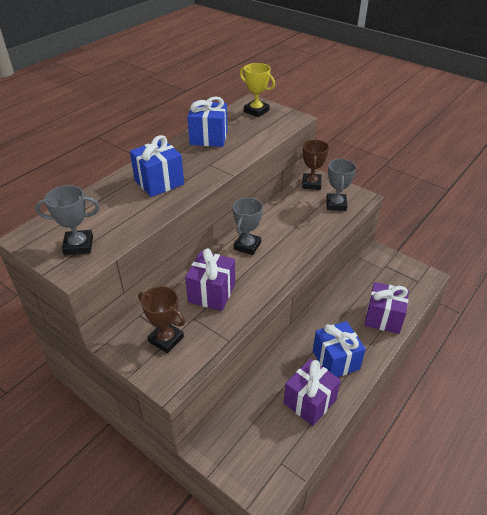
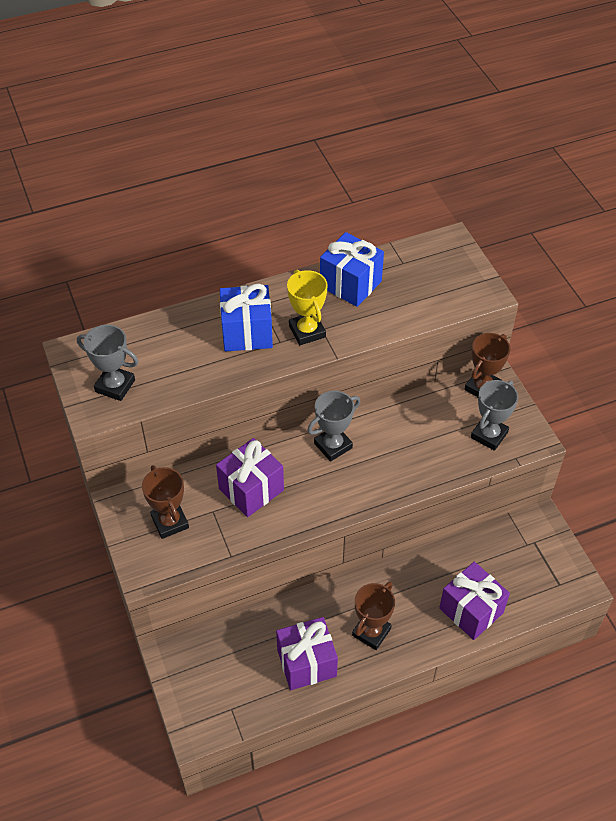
camera: 30 degrees right, 10 degrees up
yellow trophy [240,63,275,117] -> yellow trophy moved to [287,270,328,345]
blue gift [313,321,366,377] -> brown trophy [352,582,395,650]

